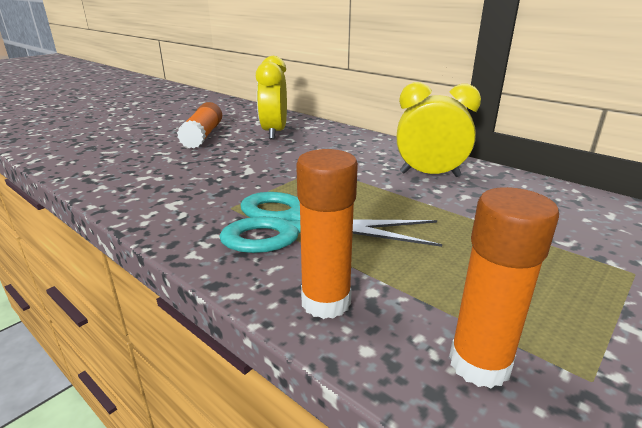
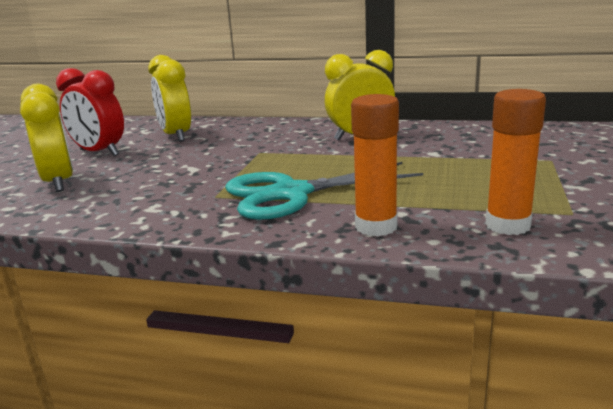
camera: 25 degrees left, 5 degrees down
orange glue stick [177,102,222,149] -> red clock [56,68,124,156]
none -> yellow clock [20,84,73,192]

